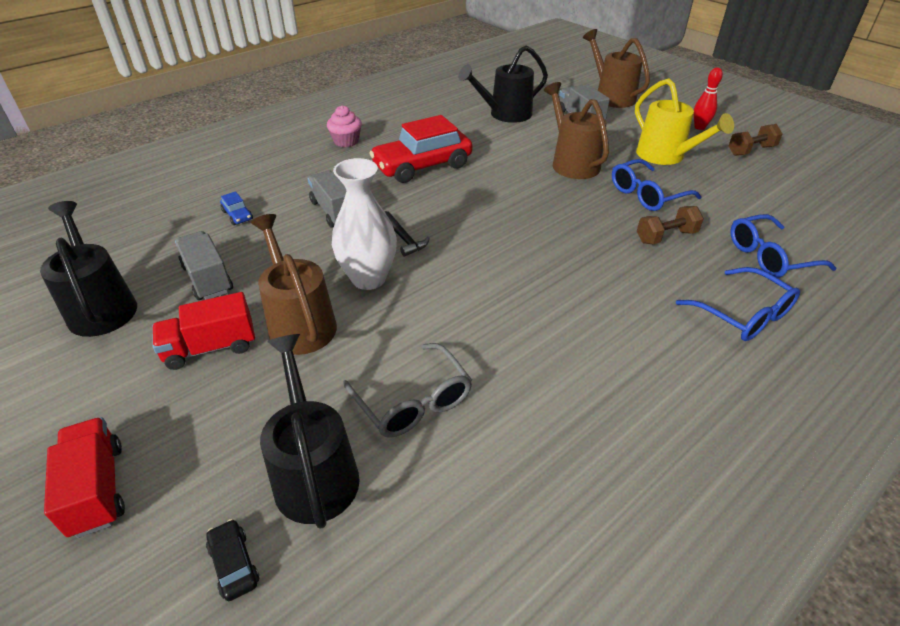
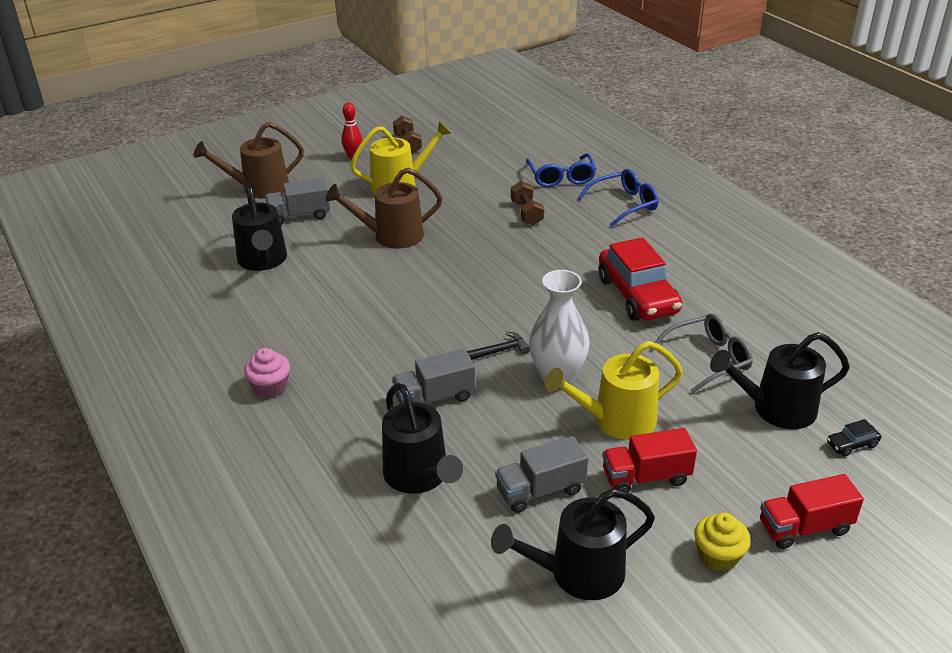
camera: 80 degrees left, 5 degrees down
red truck [152,292,255,370] -> red truck turned 90 degrees clockwise [602,428,697,492]
blue car [220,191,253,225] -> black watering can [382,383,463,494]
brown watering can [251,214,337,355] -> yellow watering can [545,341,683,440]
red car [369,115,473,183] -> red car moved to [598,237,682,321]
blue glasses [612,159,702,211] -> none
none -> yellow cupcake [694,513,751,571]

